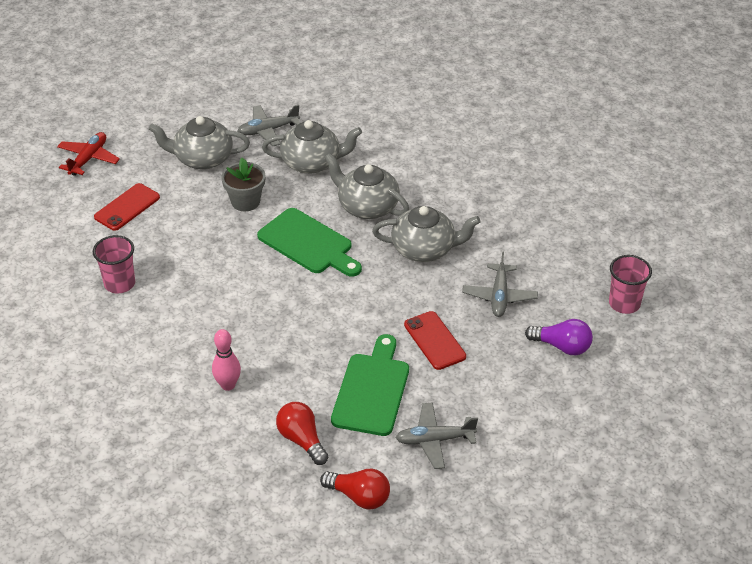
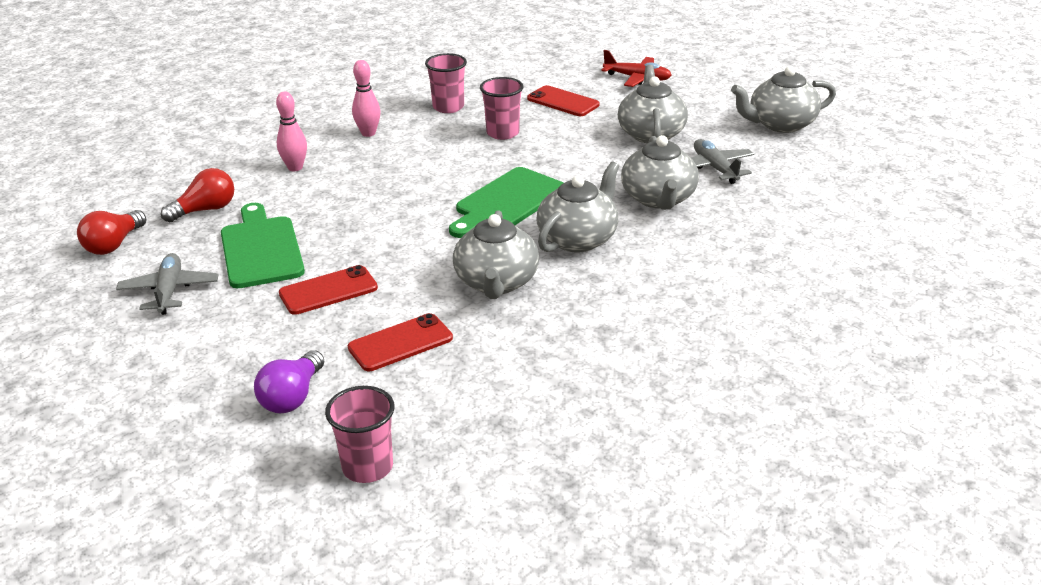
camera: 90 degrees right, 10 degrees down
grey flower pot [221,158,265,211] -> none
green cutting board [331,334,409,436] -> green cutting board turned 120 degrees counterclockwise [221,203,305,288]
grey plane [462,251,538,317] -> red phone [348,313,453,371]
none -> pink bowling pin [352,60,381,137]
none -> pink cup [480,77,523,140]
none -> grey teapot [731,66,836,133]

